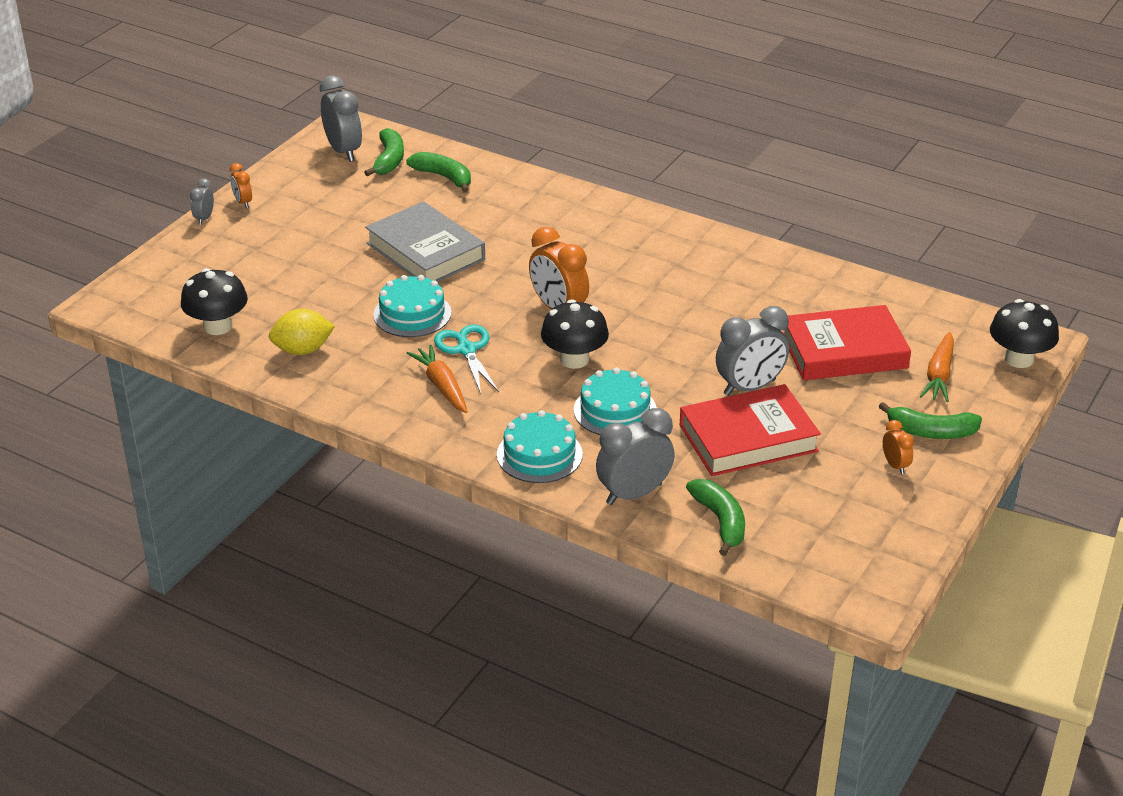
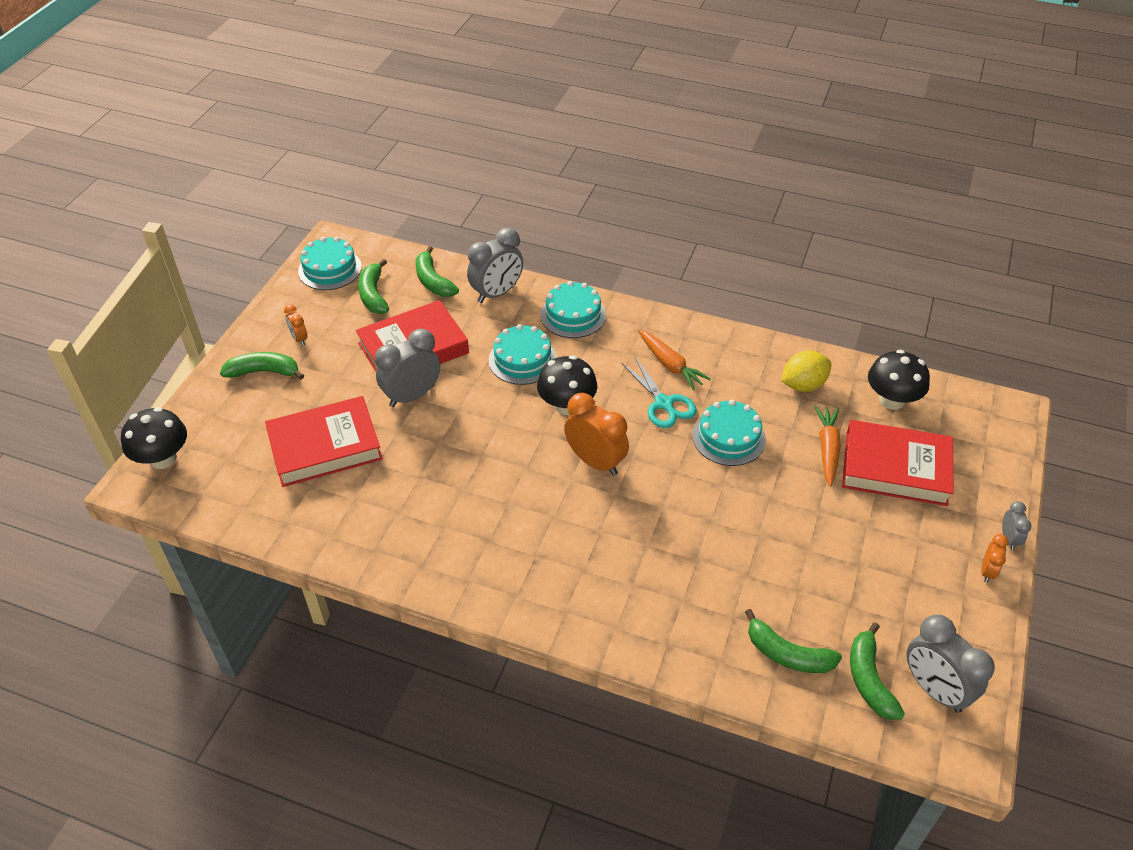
camera: 170 degrees right, 10 degrees up
orange clock [230,163,252,208] -> orange clock turned 60 degrees clockwise [981,534,1009,583]
grey book [365,201,485,282] -> none
orange carrot [920,332,954,402] -> orange carrot moved to [814,406,841,487]
none -> turquoise cake [298,237,362,290]
none -> green banana [358,259,389,314]
none -> red book [842,420,953,506]

